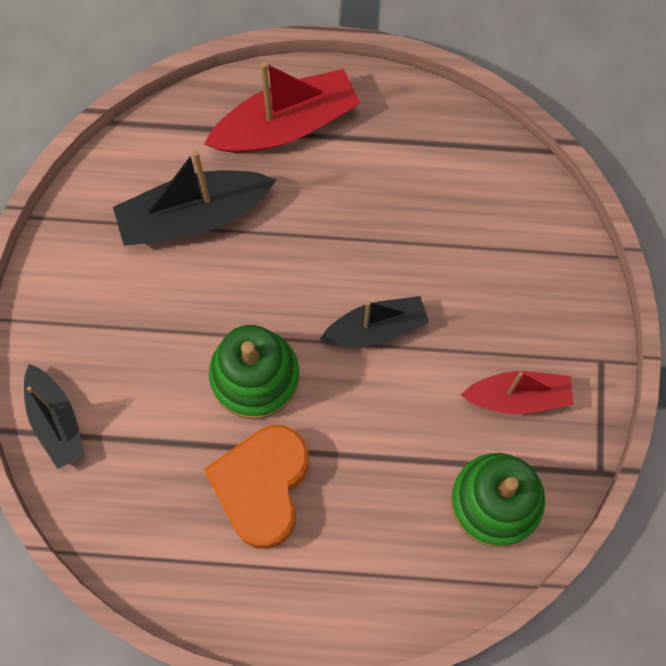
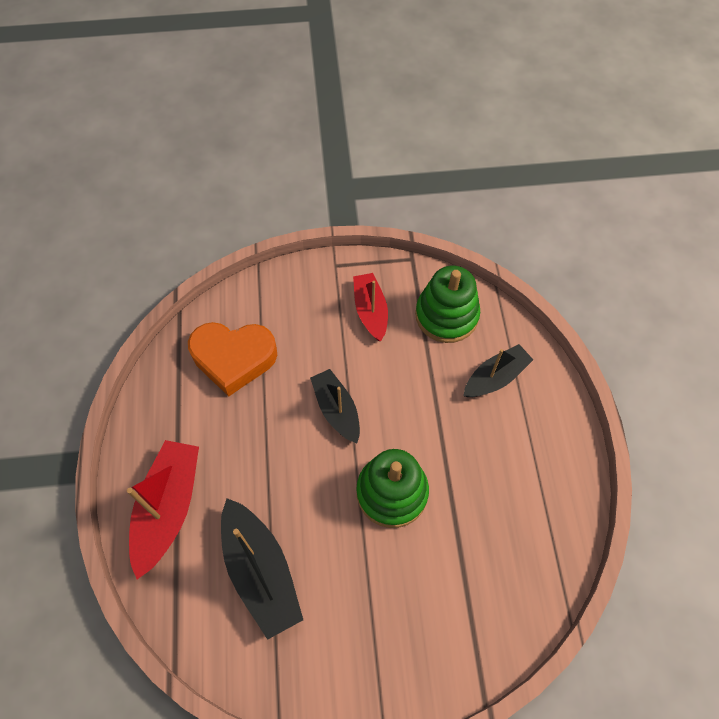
camera: 100 degrees left, 10 degrees down
black boat [24,364,85,469] -> black boat moved to [463,344,534,397]
red boat [204,62,361,153] -> red boat turned 45 degrees clockwise [127,440,199,579]
orange heart [204,425,309,549] -> orange heart moved to [188,322,277,396]

